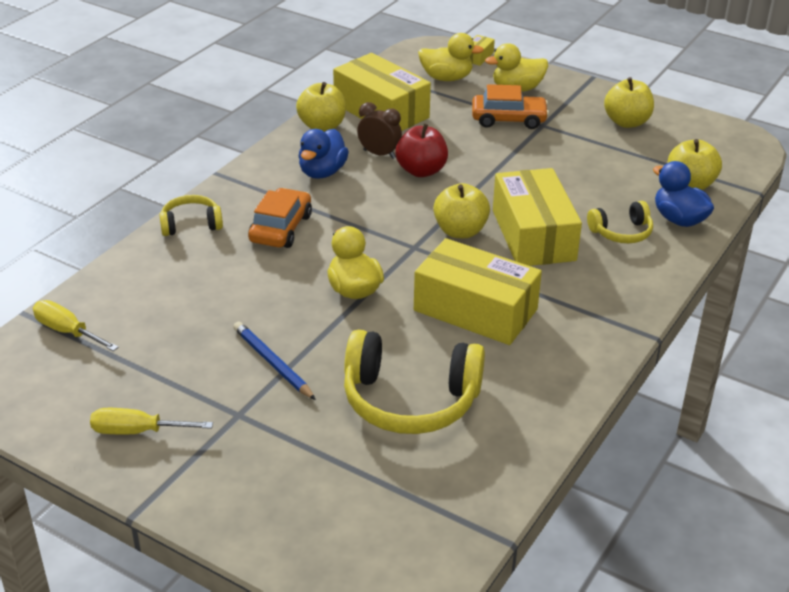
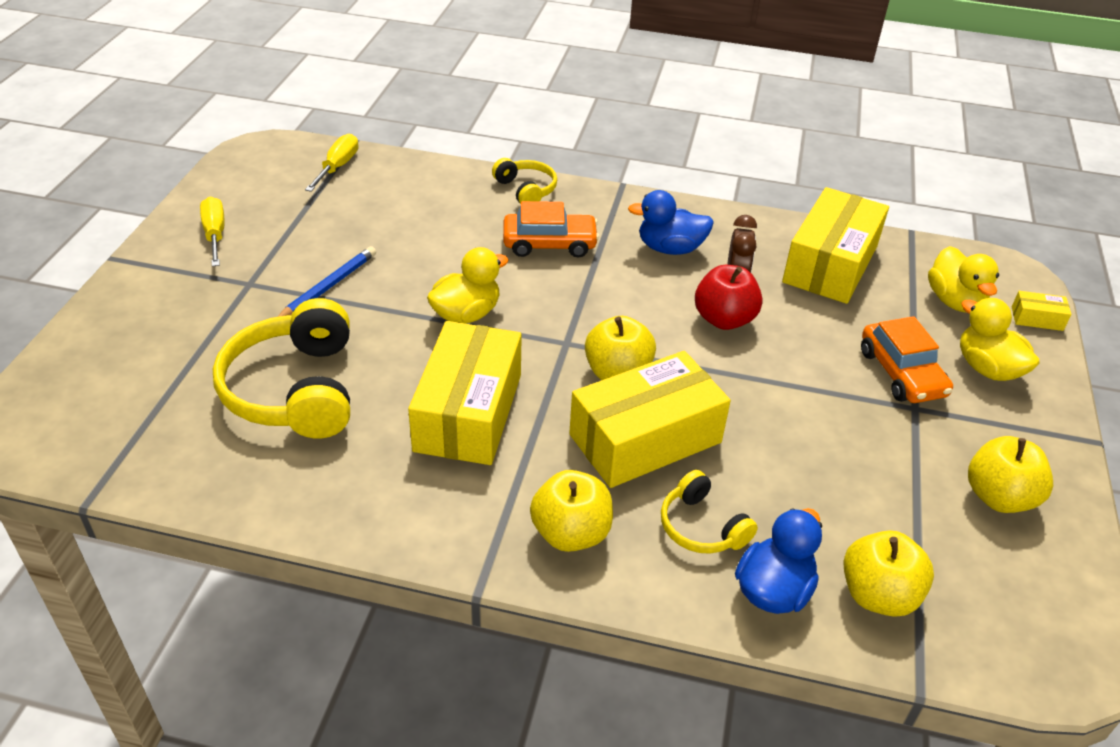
camera: 70 degrees right, 5 degrees up
yellow apple [296,82,346,132] -> yellow apple moved to [530,470,613,552]

